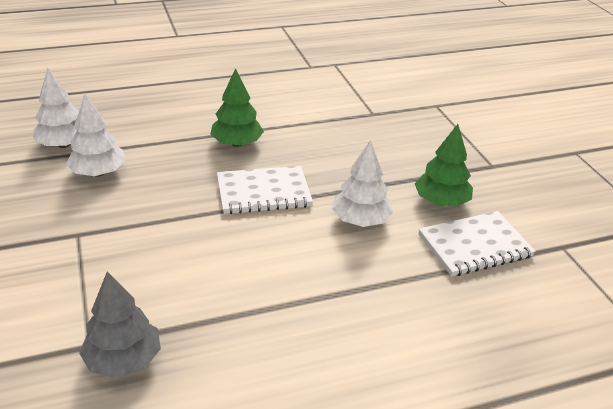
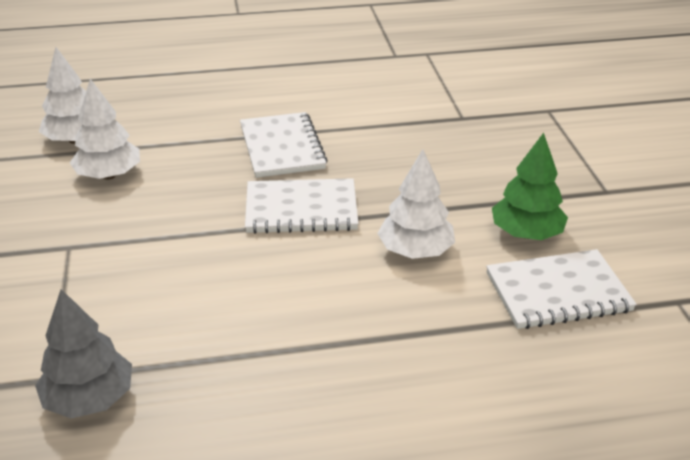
camera: 10 degrees right, 0 degrees up
green tree [210,68,264,147] -> white notebook [240,112,328,178]

